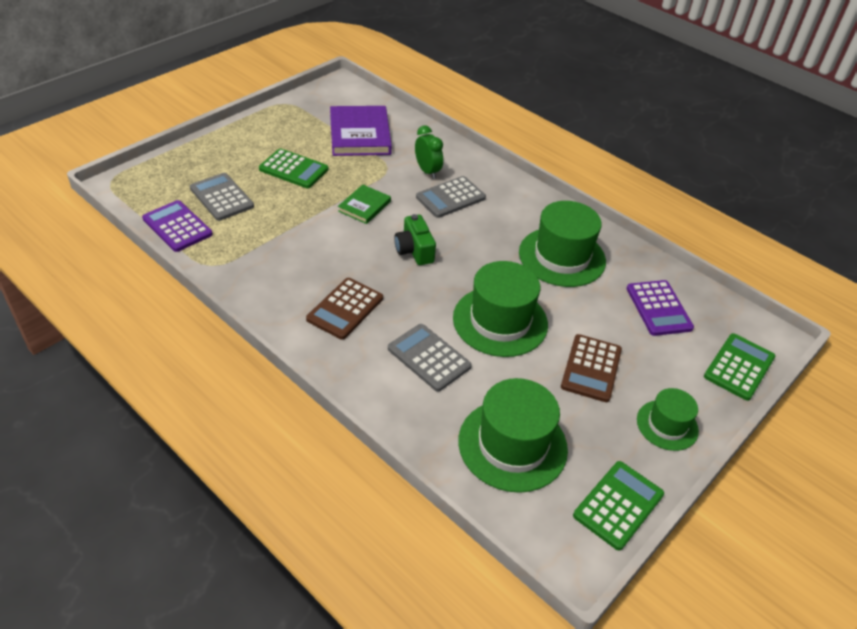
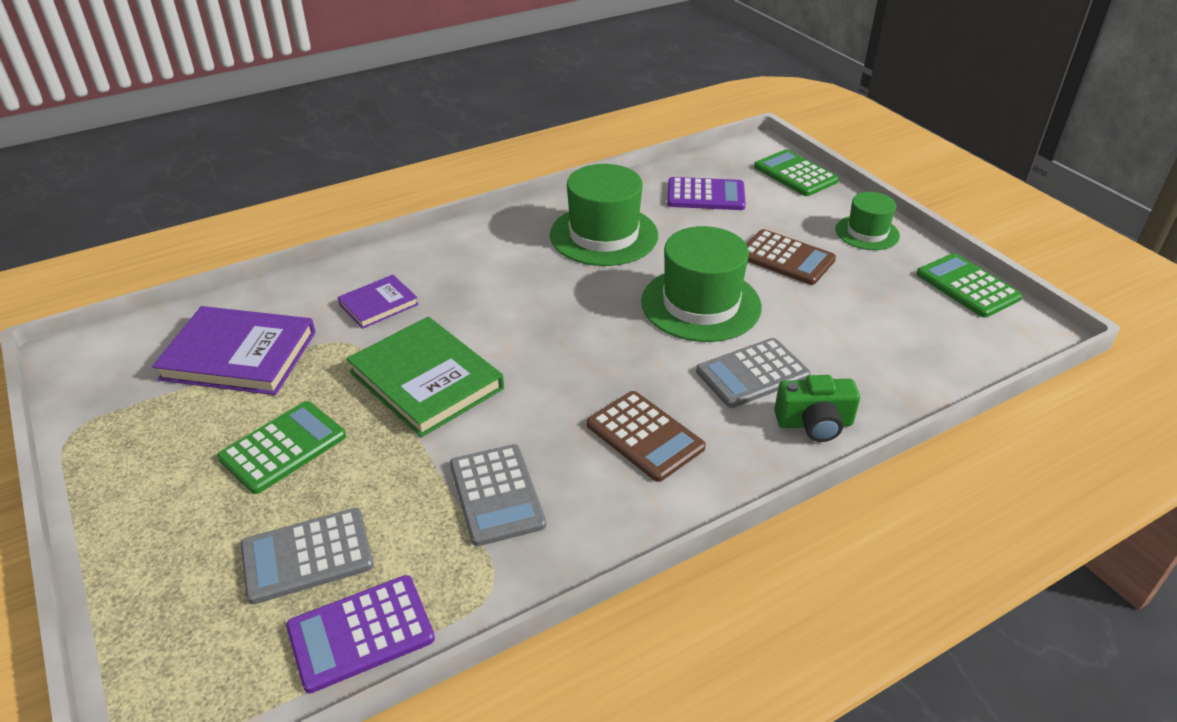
camera: 70 degrees left, 5 degrees down
green book [338,184,391,224] -> green book [346,317,504,438], size x1.82
green camera [394,214,436,265] -> green camera moved to [774,375,860,442]
green clock [415,126,443,179] -> purple book [338,275,419,329]
grey calculator [416,176,486,218] -> grey calculator moved to [450,444,546,546]
green hat [458,378,568,493] -> none

